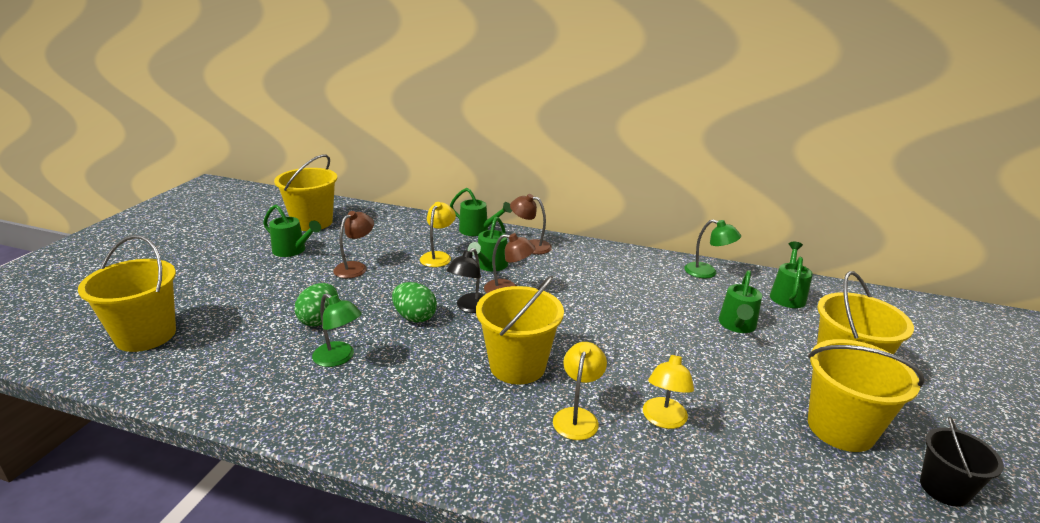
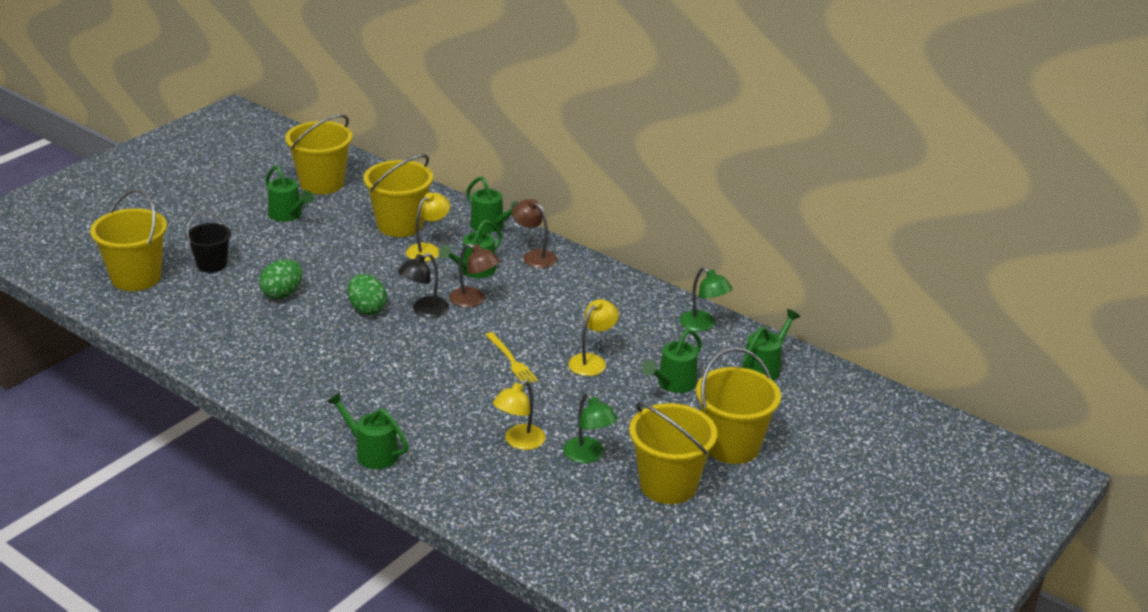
camera: 20 degrees right, 5 degrees up
green lamp [312,293,362,367] -> green lamp moved to [563,393,618,463]
brown lamp [333,211,374,278] -> none
yellow bucket [476,275,564,384] -> yellow bucket moved to [364,154,433,237]
yellow lamp [553,342,607,440] -> yellow lamp moved to [568,299,619,376]
black bucket [920,417,1004,507] -> black bucket moved to [186,211,231,273]
none -> green watering can [327,392,408,469]
none -> yellow fork [486,332,538,385]

